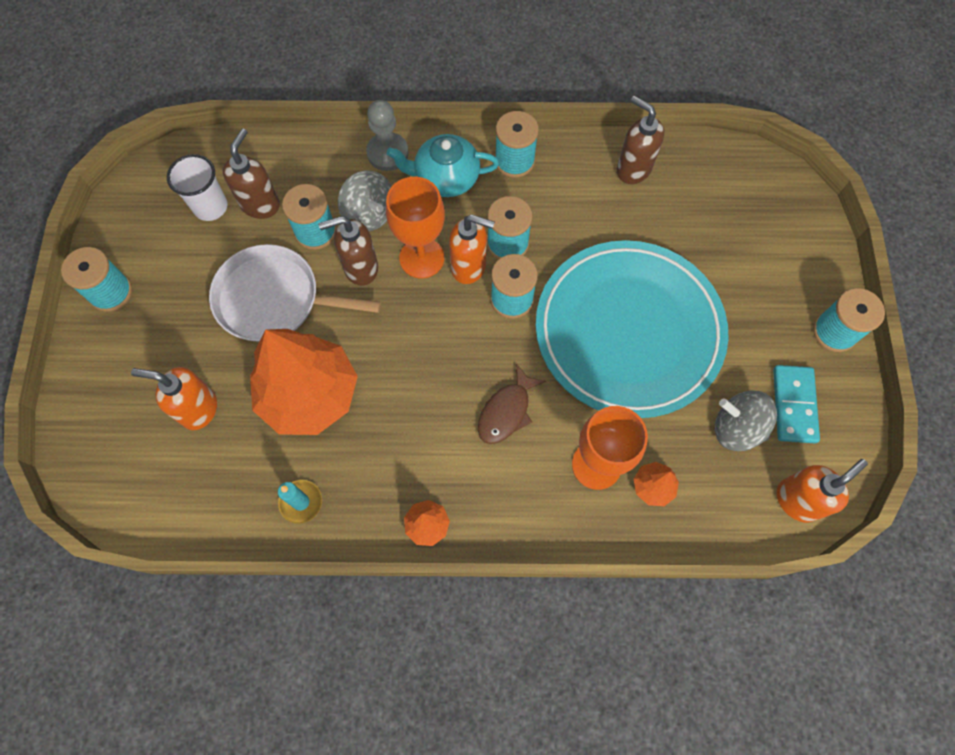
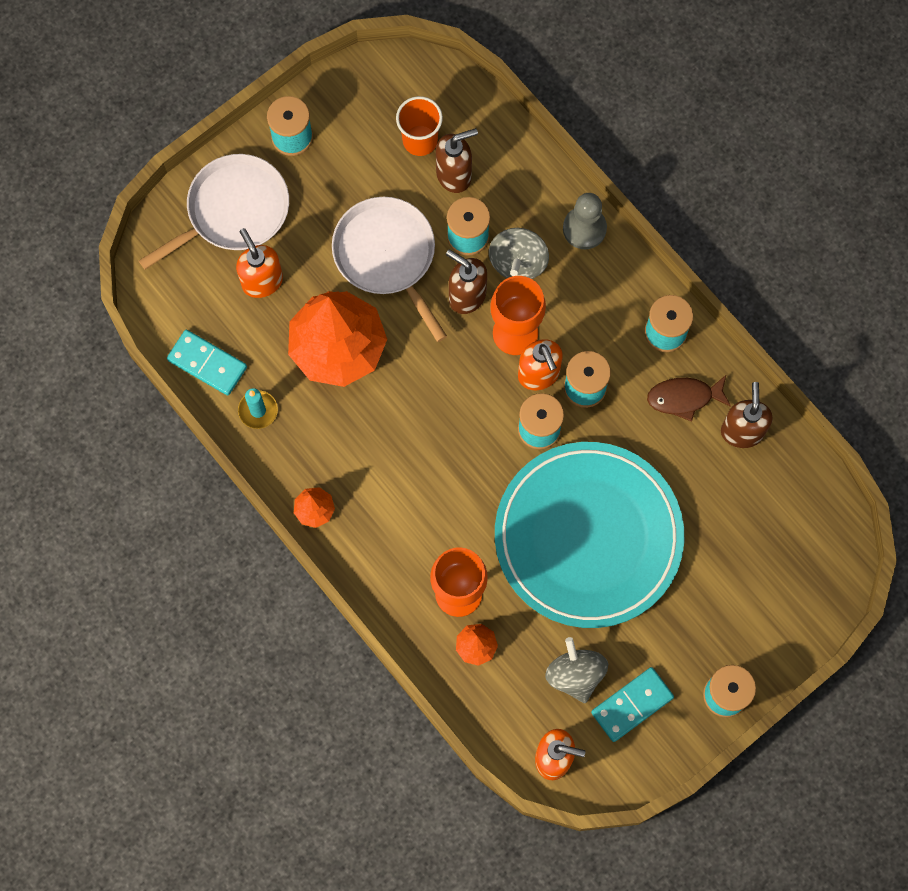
camera: 50 degrees right, 5 degrees up
white cup [167,154,228,221] -> orange cup [396,96,443,156]
turquoise teapot [387,134,499,197] -> none
brown fish [478,363,546,444] -> brown fish moved to [647,375,731,422]
none -> white pan [139,154,289,269]
none -> turquoise domino [167,330,247,395]

